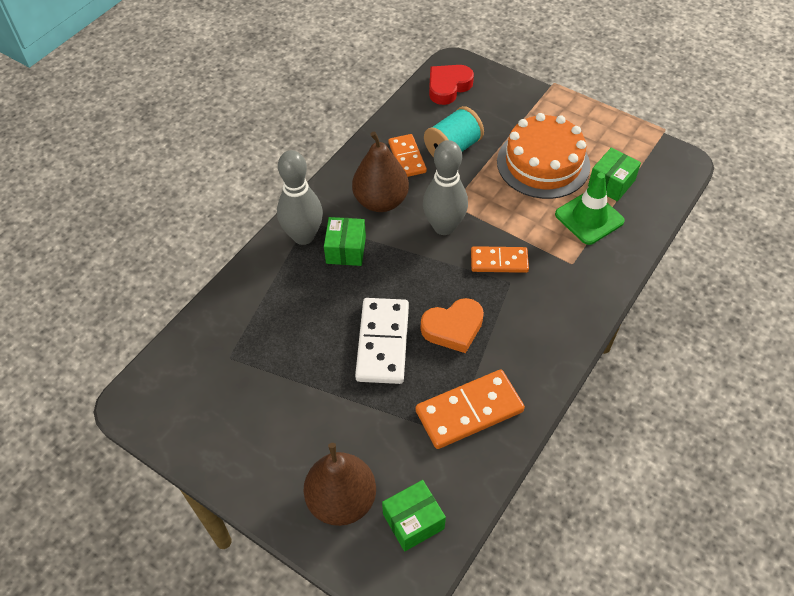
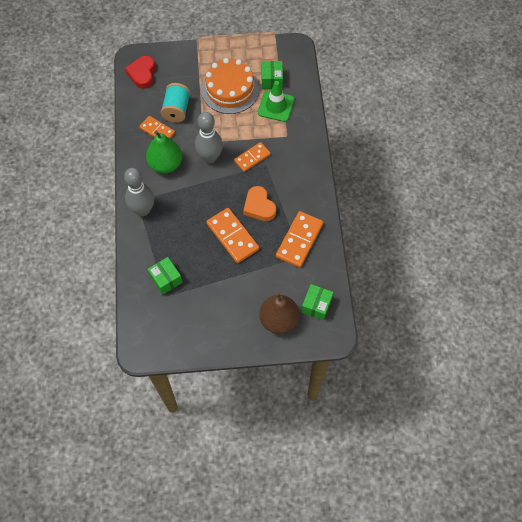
camera: 40 degrees left, 10 degrees up
green box [324,217,366,266] -> green box moved to [148,257,183,295]
brown pear [352,131,409,212] -> green pear [146,131,182,173]
white domino [355,298,409,384] -> orange domino [206,208,259,263]
orange heart [421,298,484,353] -> orange heart turned 120 degrees clockwise [243,186,276,221]

